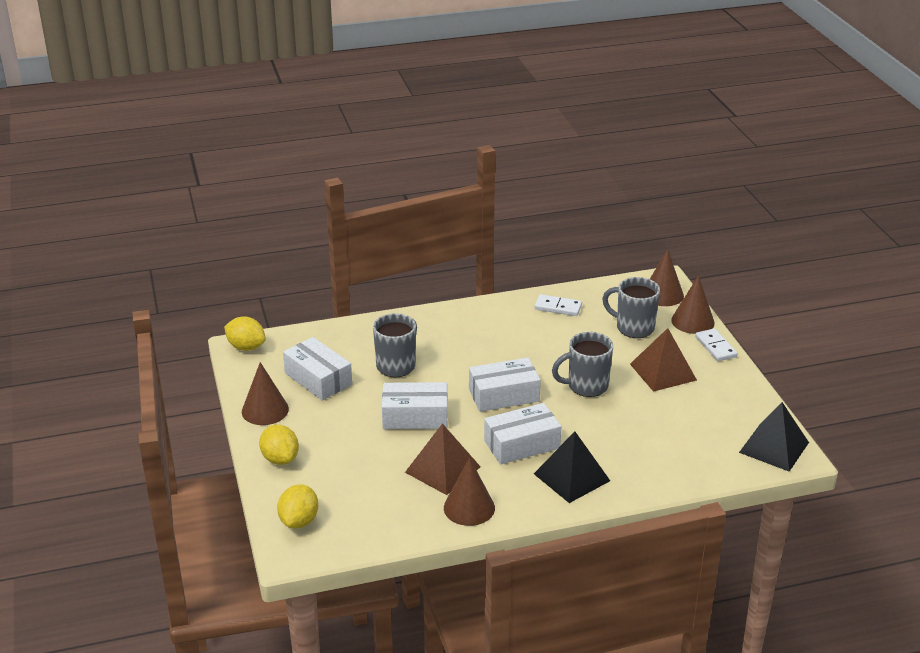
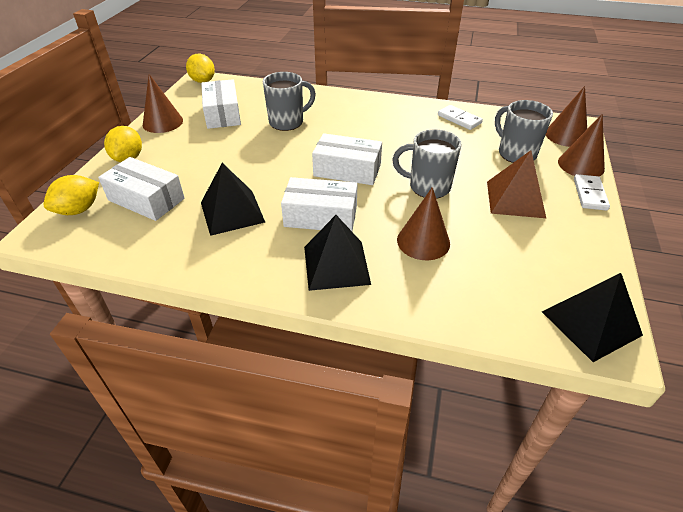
camera: 30 degrees right, 10 degrees up
white box [382,382,448,429] -> white box moved to [98,157,185,221]
brown pyramid [405,423,480,495] -> black pyramid [201,163,265,236]
brown cone [444,458,495,526] -> brown cone moved to [397,187,450,260]

